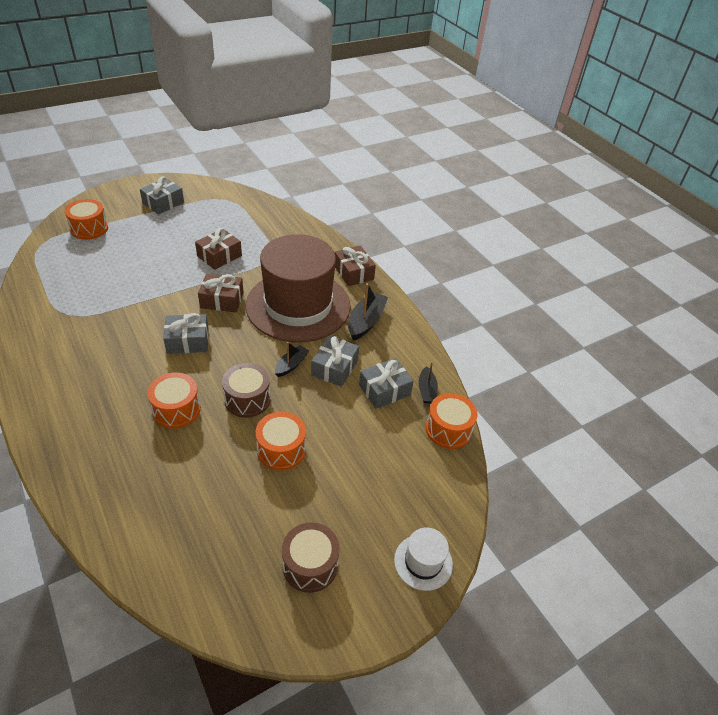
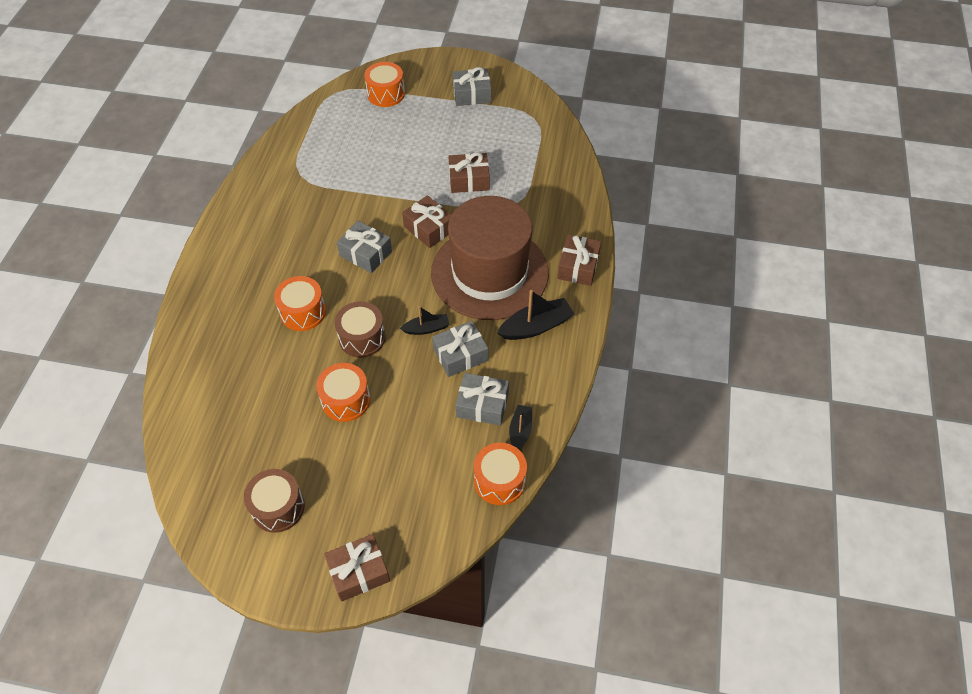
camera: 45 degrees right, 10 degrees up
white hat [394,528,453,591] -> brown gift [324,534,390,601]
black boat [418,361,438,403] -> black boat turned 150 degrees clockwise [509,405,532,450]

